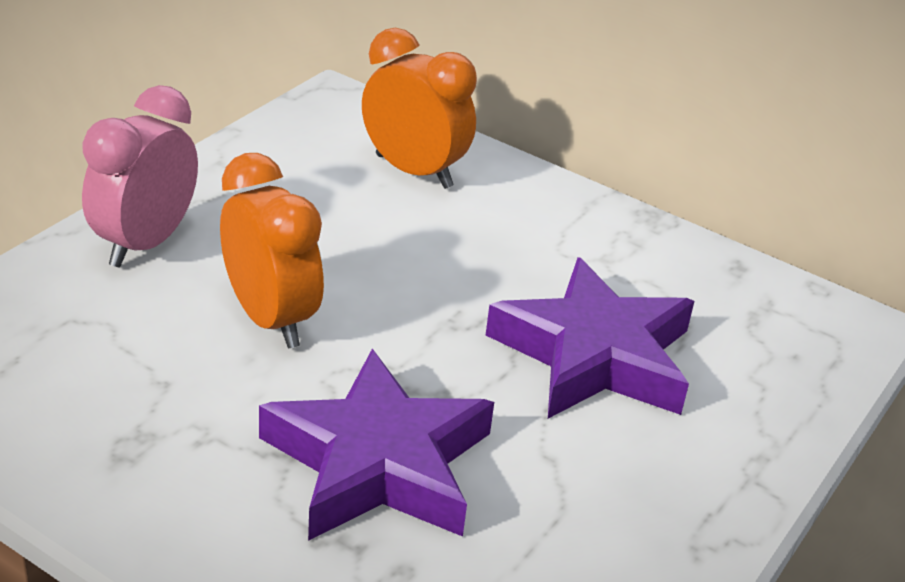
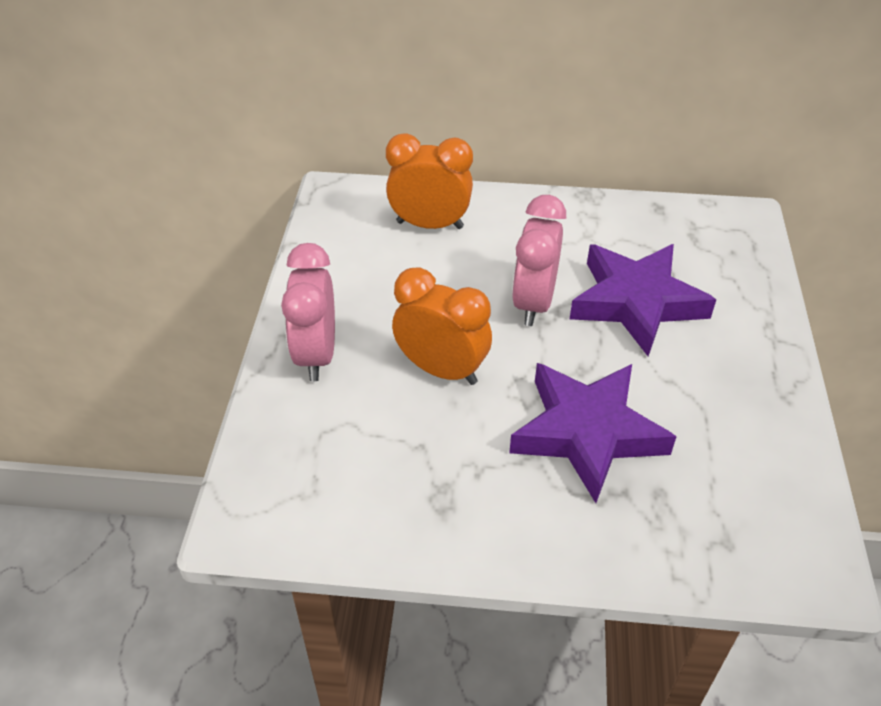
camera: 25 degrees left, 10 degrees up
none -> pink clock [512,195,566,326]

